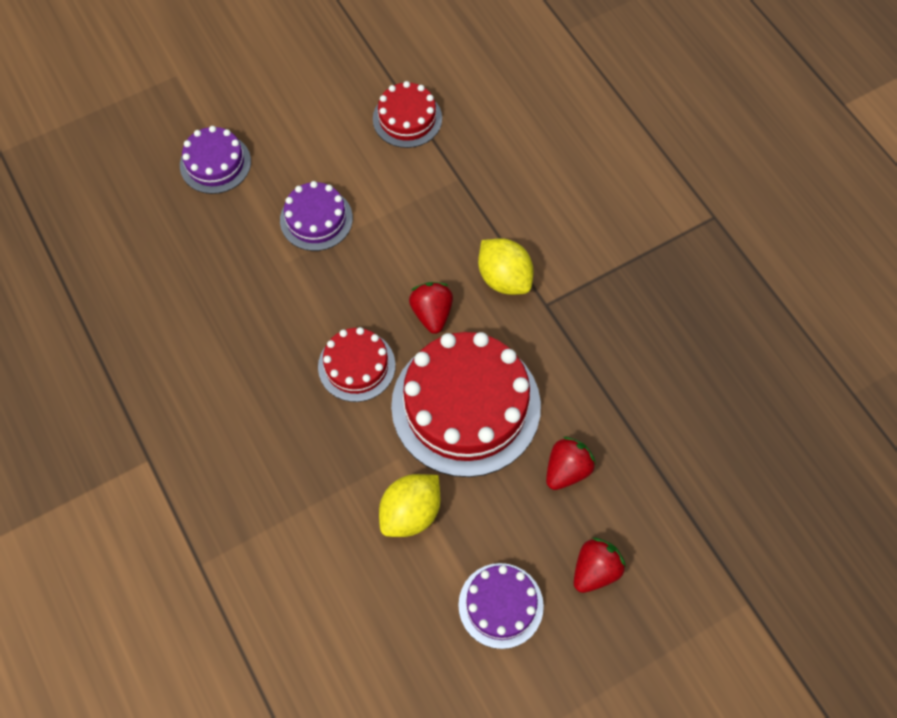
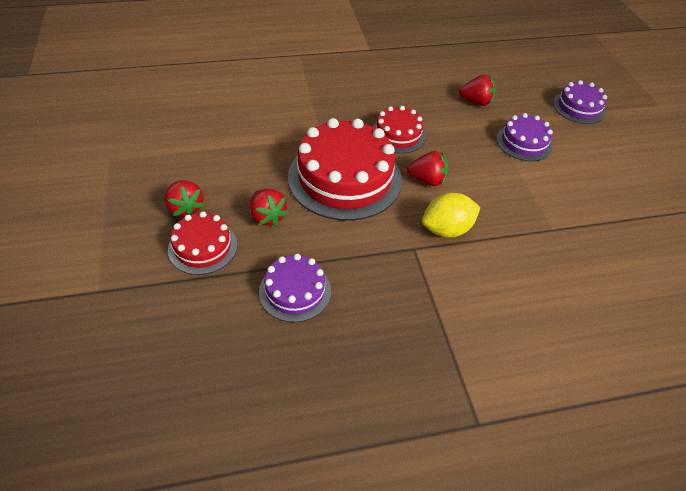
camera: 105 degrees right, 15 degrees down
red cake [373,81,442,148] -> red cake moved to [168,211,237,275]
yellow lemon [379,474,440,537] -> none
purple cake [458,563,544,649] -> purple cake moved to [259,254,331,322]
none -> red strawberry [459,75,496,106]

